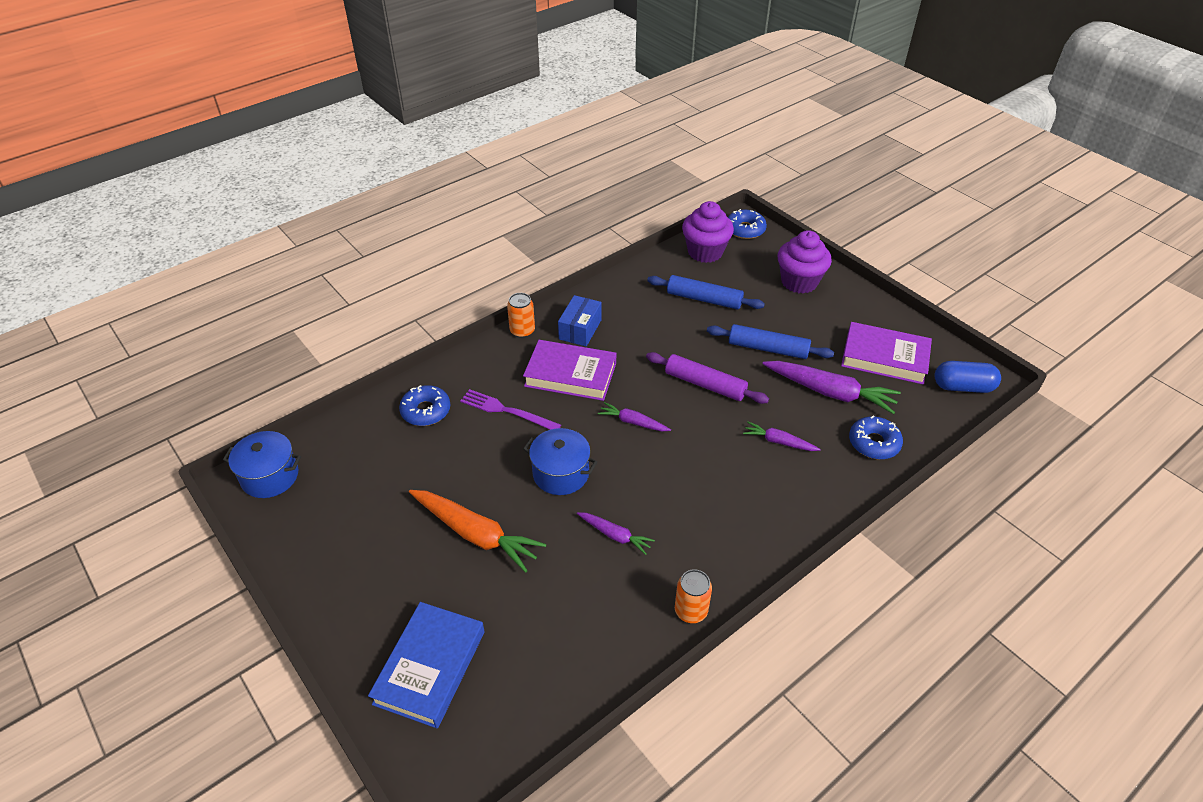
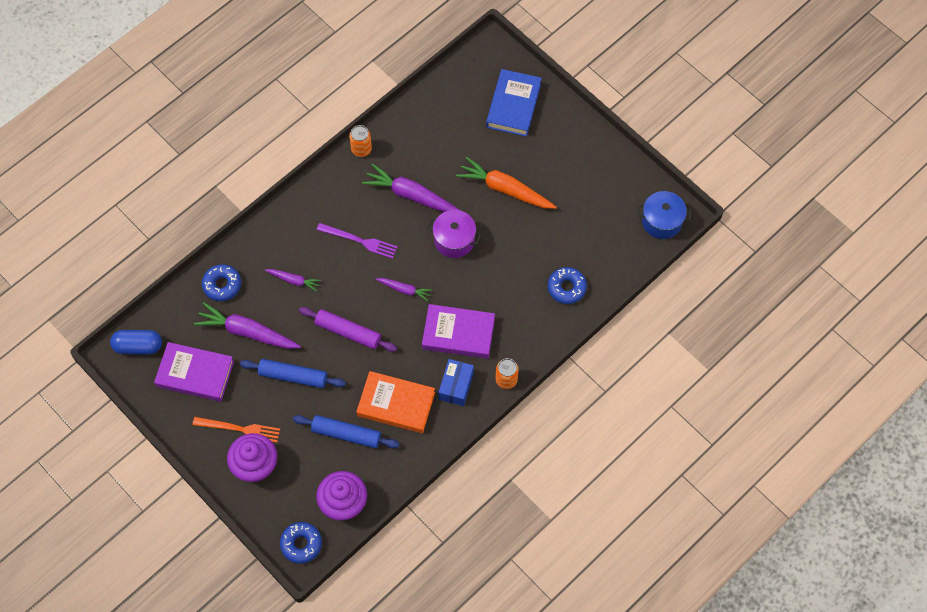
camera: 175 degrees right, 20 degrees up
purple fork [460,389,561,430] -> purple fork moved to [317,223,398,259]
blue pot [523,428,597,495] -> purple pot [427,210,482,258]
purple carrot [577,512,655,555] -> purple carrot [362,164,461,212], size x1.87
none -> orange fork [193,417,280,443]
none -> orange book [356,371,435,433]

